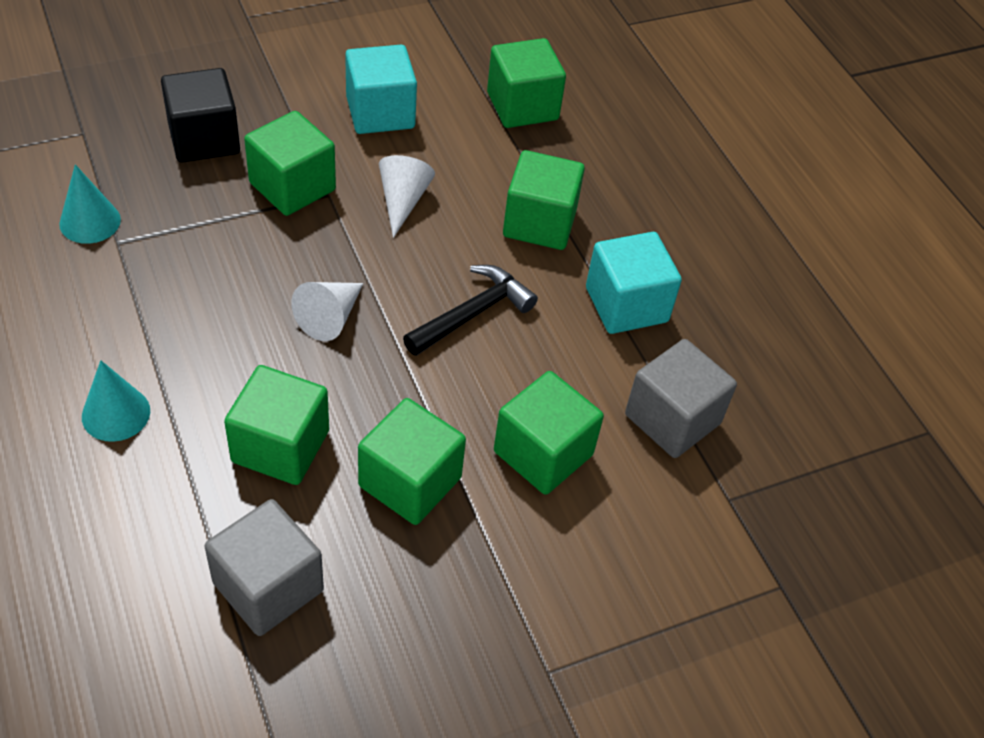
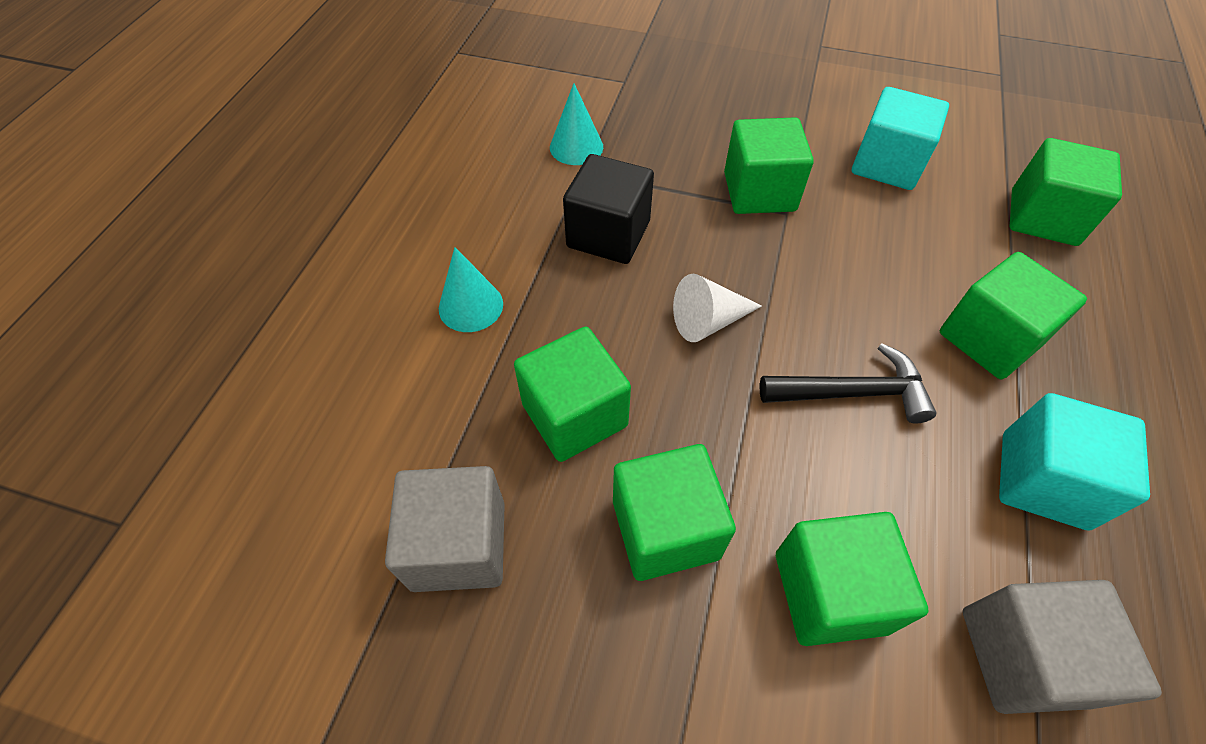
camera: 45 degrees right, 5 degrees up
black cube [161,68,240,163] -> black cube moved to [563,154,654,264]
white cone [379,155,435,238] -> none

